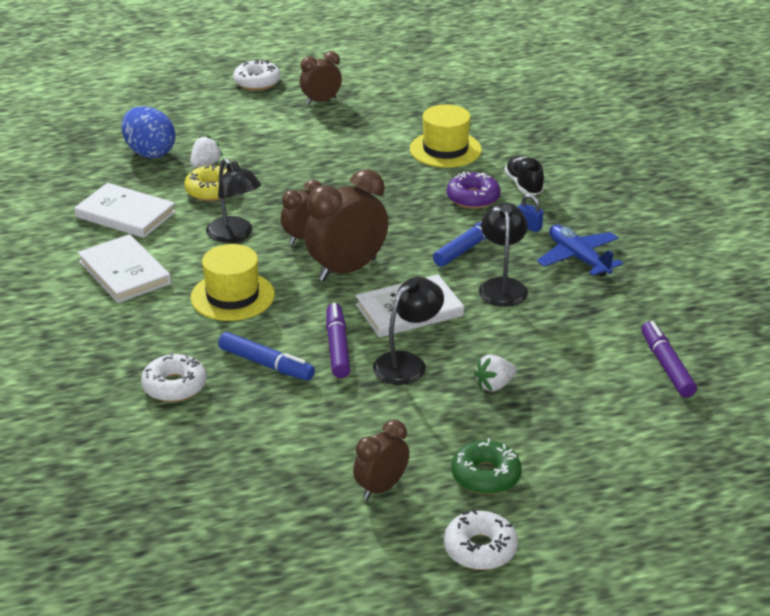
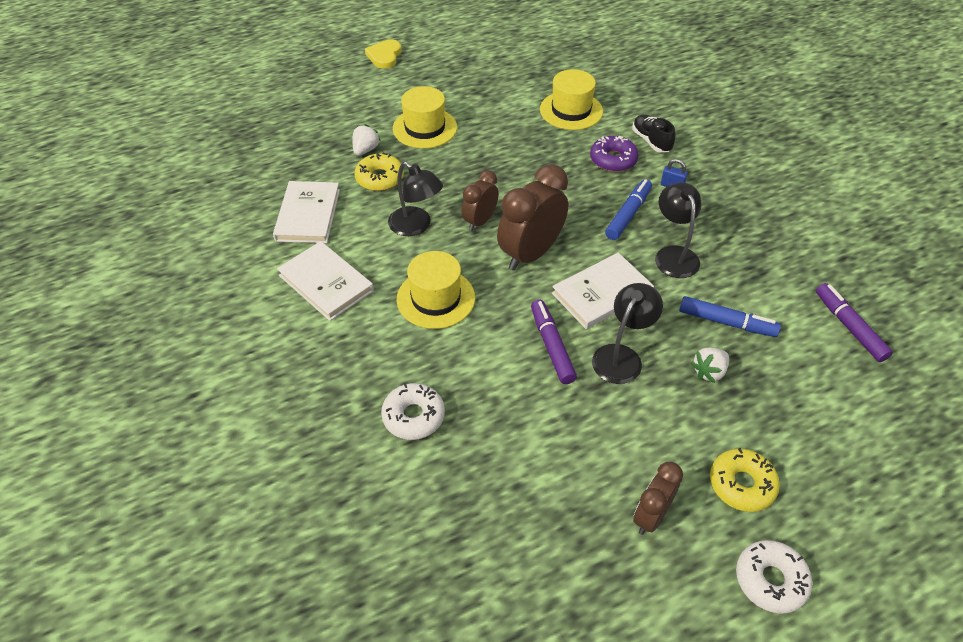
camera: 10 degrees left, 15 degrees up
white book [74,183,176,238] -> white book turned 75 degrees clockwise [273,181,340,243]
blue egg [122,106,175,158] -> none
blue marker [218,332,315,381] -> blue marker moved to [679,296,781,337]
white donut [233,59,281,90] -> yellow heart [365,39,402,69]
brown clock [300,51,342,105] -> none
green donut [452,438,522,494] -> yellow donut [710,448,780,512]
blue plane [537,225,623,277] -> none
none -> yellow hat [393,86,457,148]

